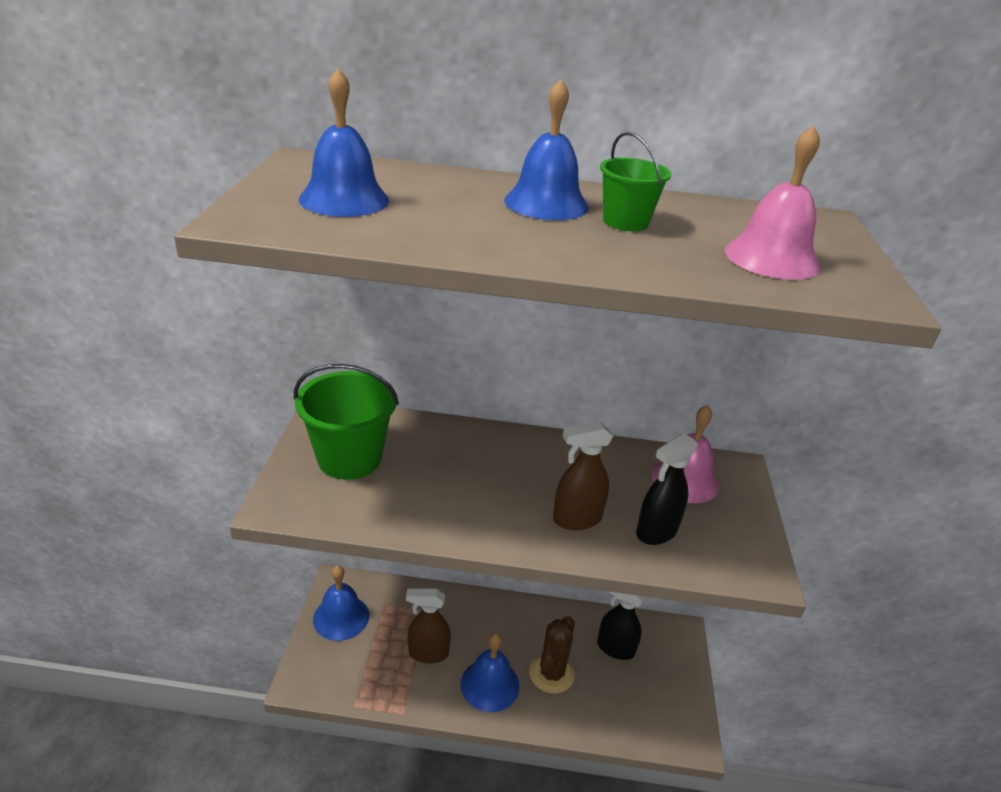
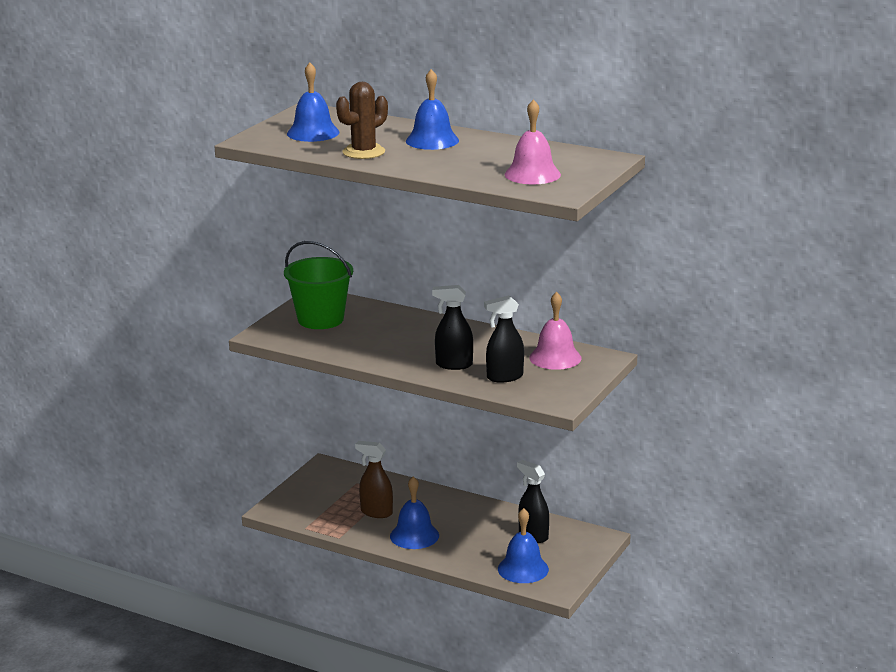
camera: 25 degrees right, 10 degrees down
blue bell [313,565,369,641] -> blue bell moved to [498,508,549,583]
brown cactus [529,616,575,694] -> brown cactus moved to [336,82,388,159]
brown spray bottle [553,422,613,530] -> black spray bottle [432,285,473,370]
green bucket [600,132,671,231] -> none

